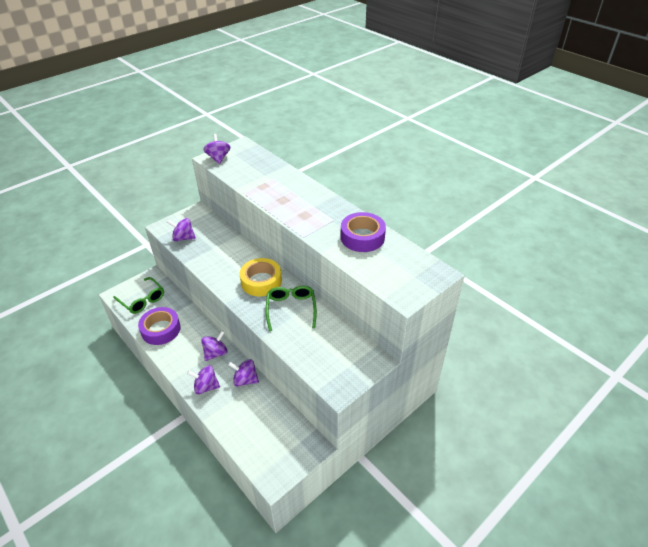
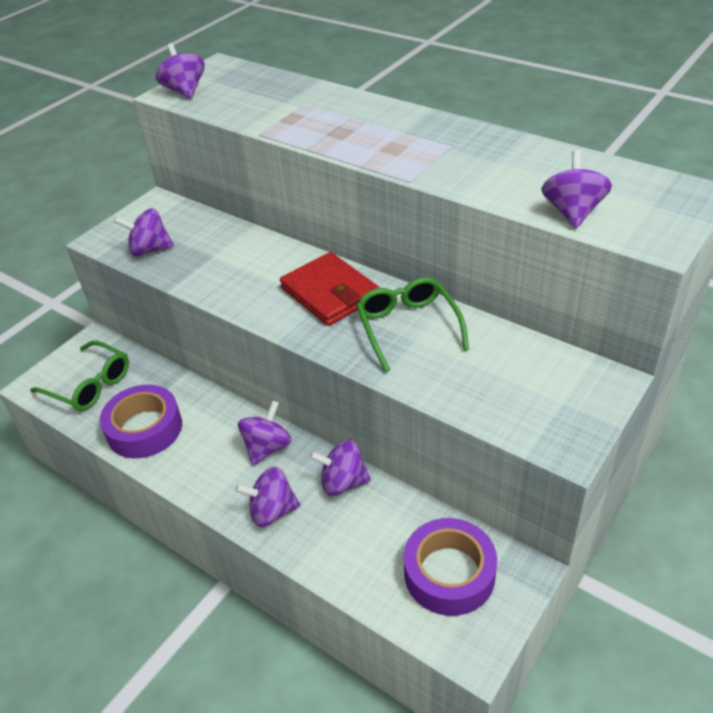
camera: 10 degrees left, 0 degrees up
yellow tape [240,258,282,297] -> red wallet [280,252,380,326]
purple tape [341,212,386,252] -> purple tape moved to [404,518,497,616]
none -> purple spinning top [542,150,612,228]

